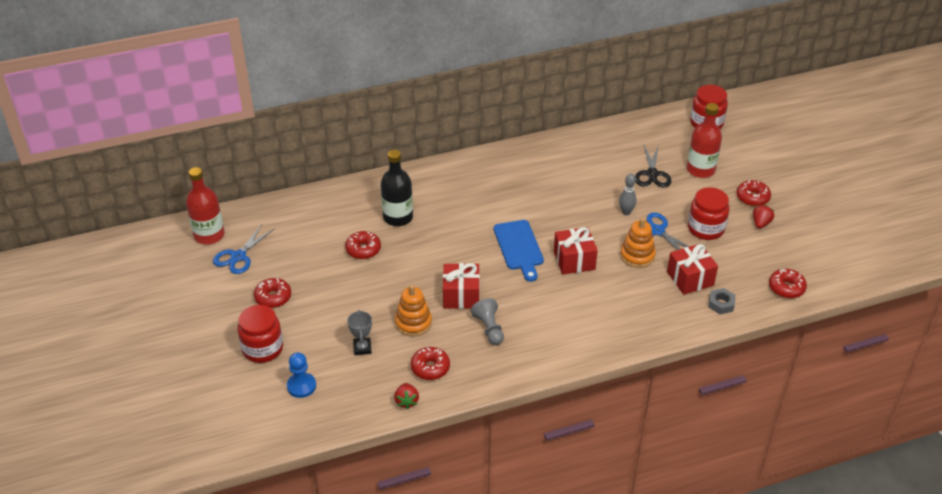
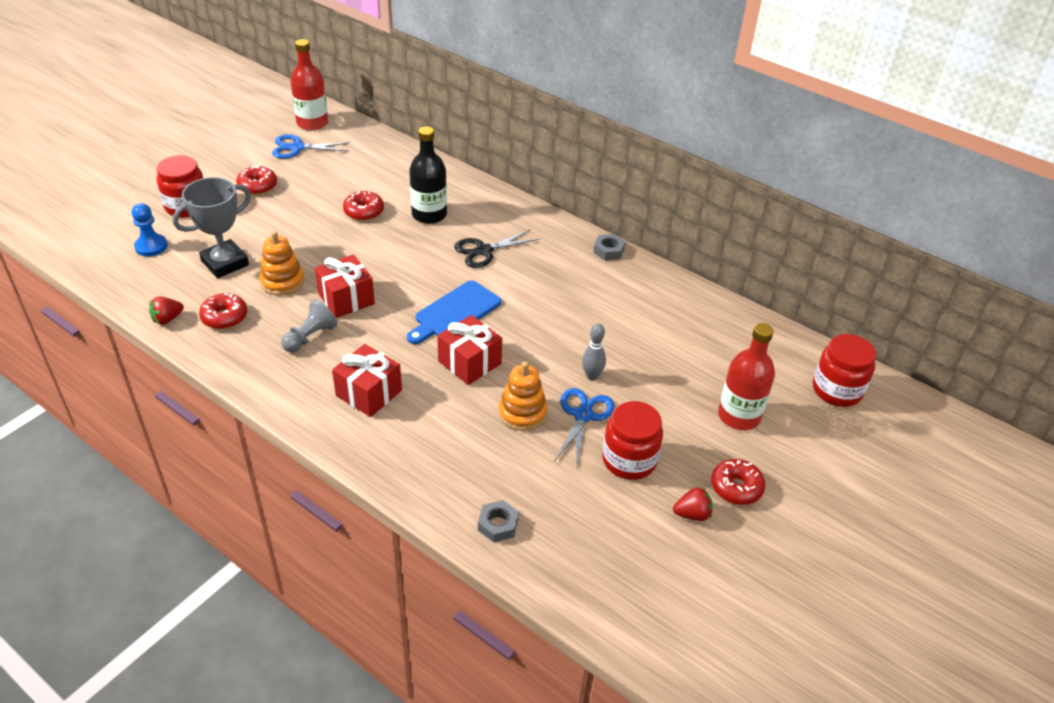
camera: 55 degrees right, 0 degrees up
grey trophy [347,310,372,355] -> grey trophy [172,177,251,278], size x1.83
black scissors [635,145,671,187] -> black scissors moved to [454,229,540,268]
red gift [667,244,718,295] -> red gift moved to [332,344,402,417]
red donut [769,269,807,298] -> none
none -> grey nut [593,234,625,260]

